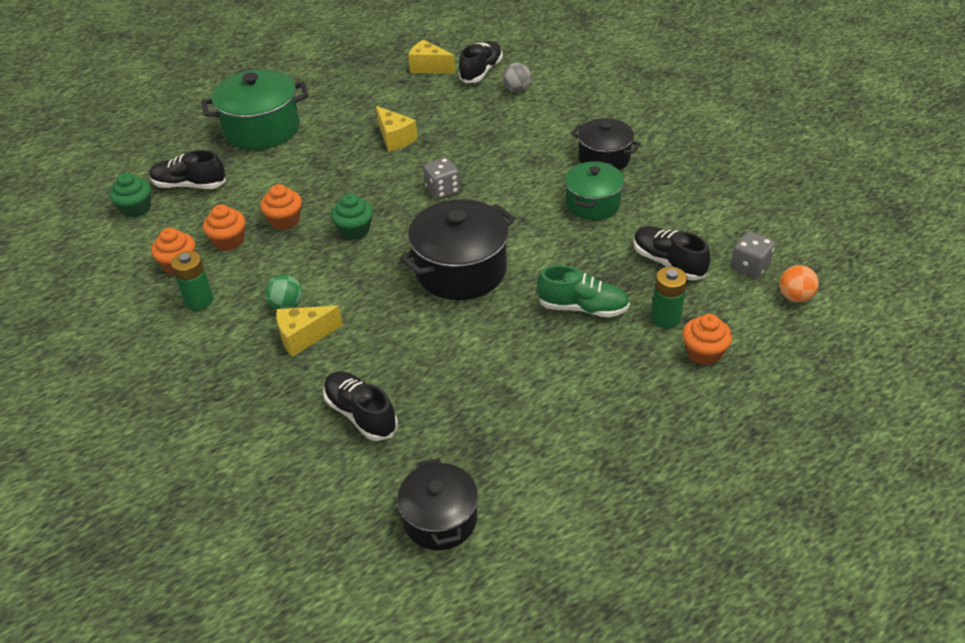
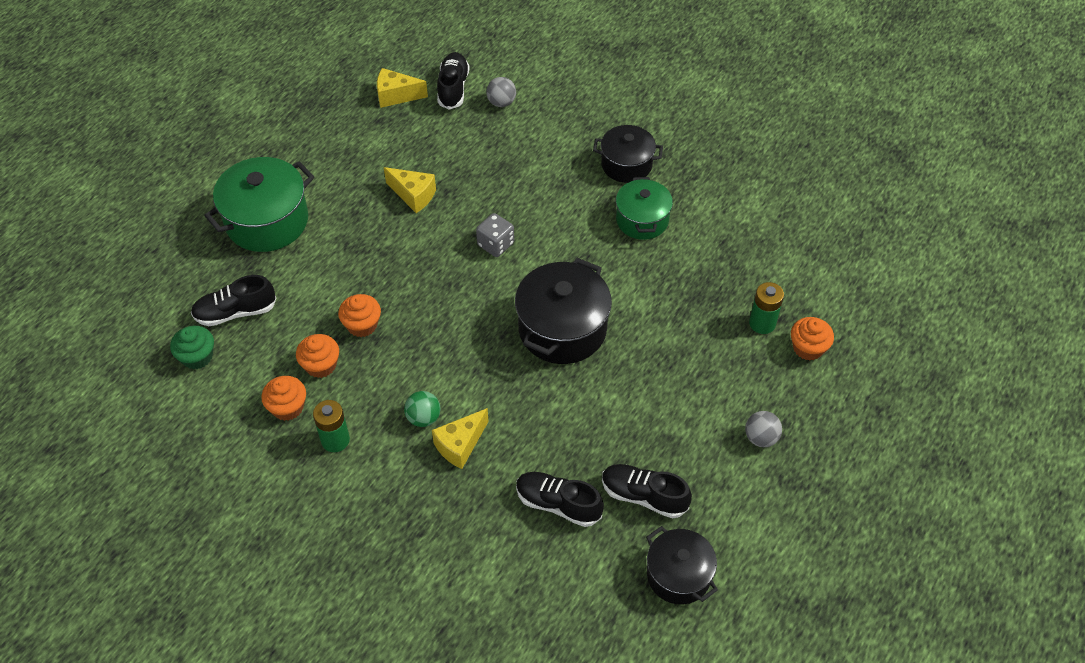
camera: 25 degrees left, 10 degrees up
green cupcake [331,194,373,240] -> none
green shoe [537,265,630,317] -> none
black shoe [634,226,710,281] -> black shoe moved to [602,464,692,518]
grey dice [731,231,775,279] -> none
orange ball [780,265,819,302] -> none
none -> grey ball [745,411,782,447]

